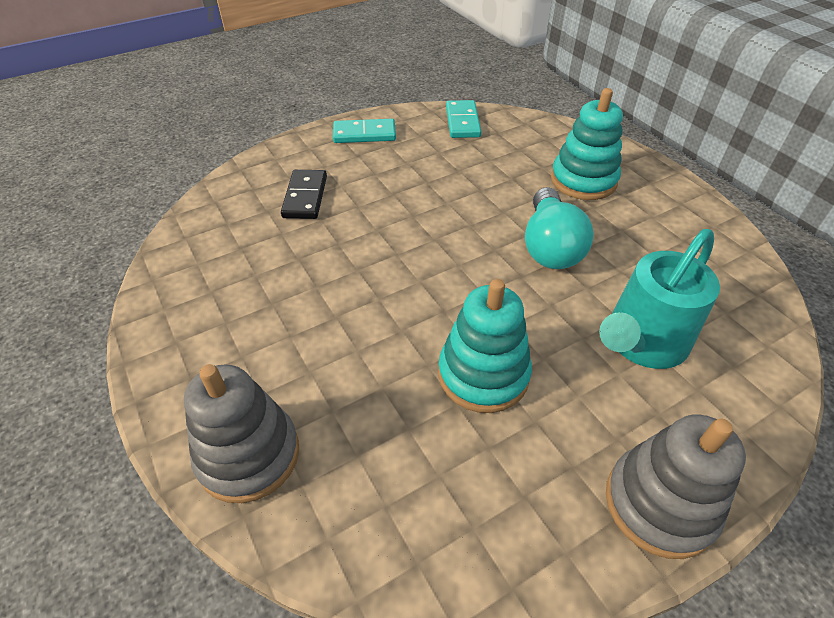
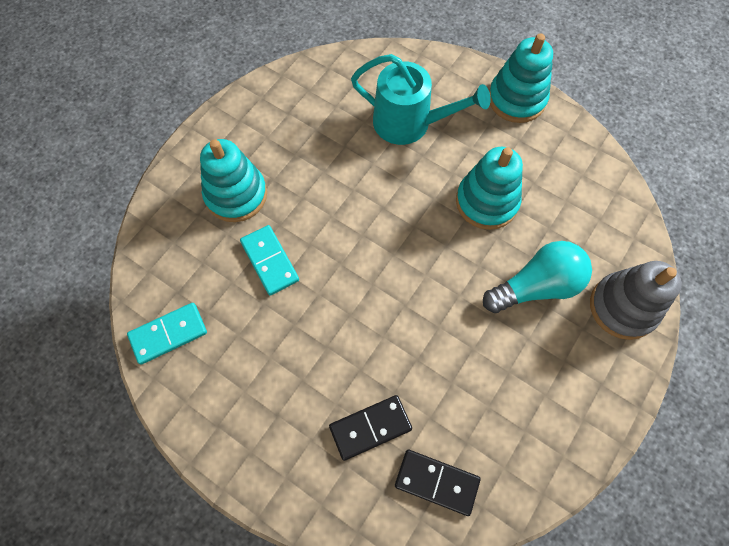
camera: 115 degrees left, 20 degrees up
turquoise domino [333,119,396,143] -> turquoise domino moved to [240,225,299,295]
turquoise light bulb [525,187,594,269] -> turquoise light bulb moved to [483,241,592,313]
grey stacking toy [606,414,746,559] -> turquoise stacking toy [489,33,553,123]
none -> black domino [395,450,480,516]

